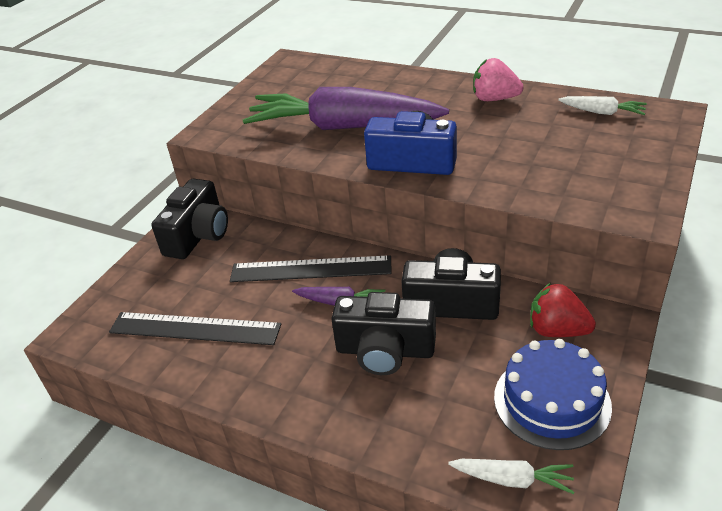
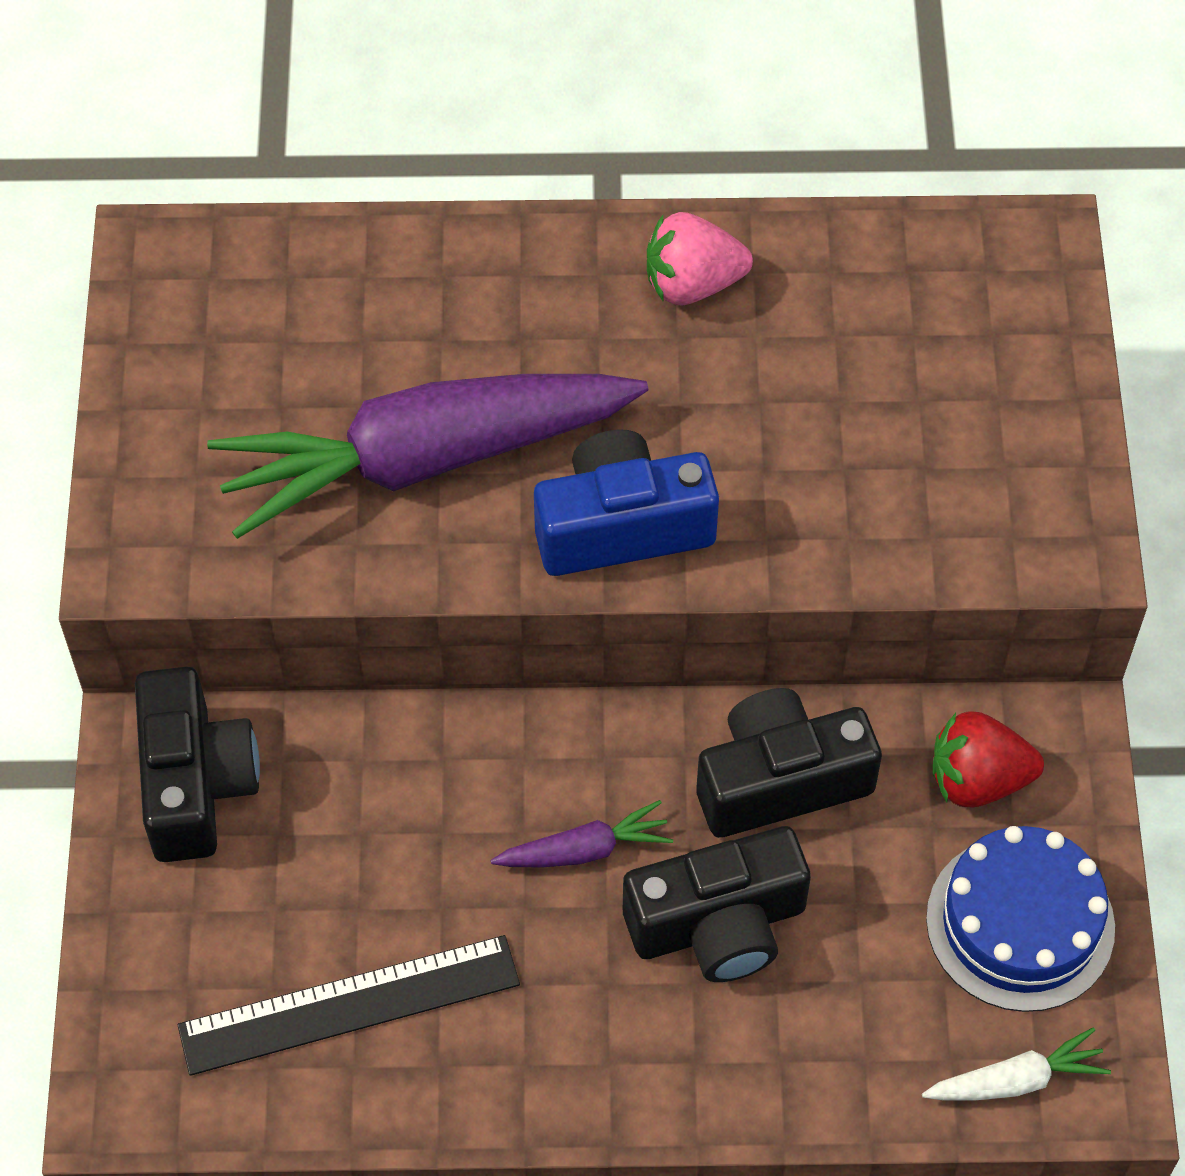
camera: 30 degrees left, 20 degrees up
black ruler [230,255,392,282] -> none
white carrot [558,96,647,115] -> none

